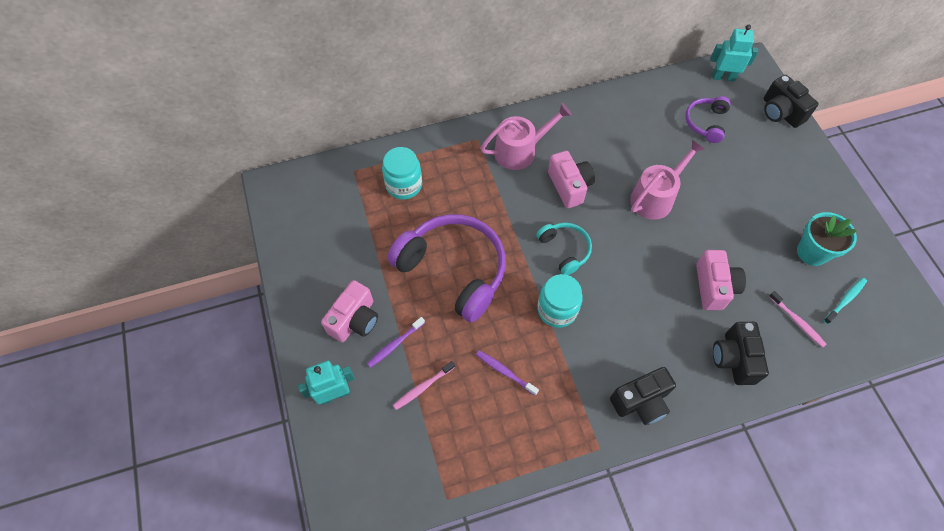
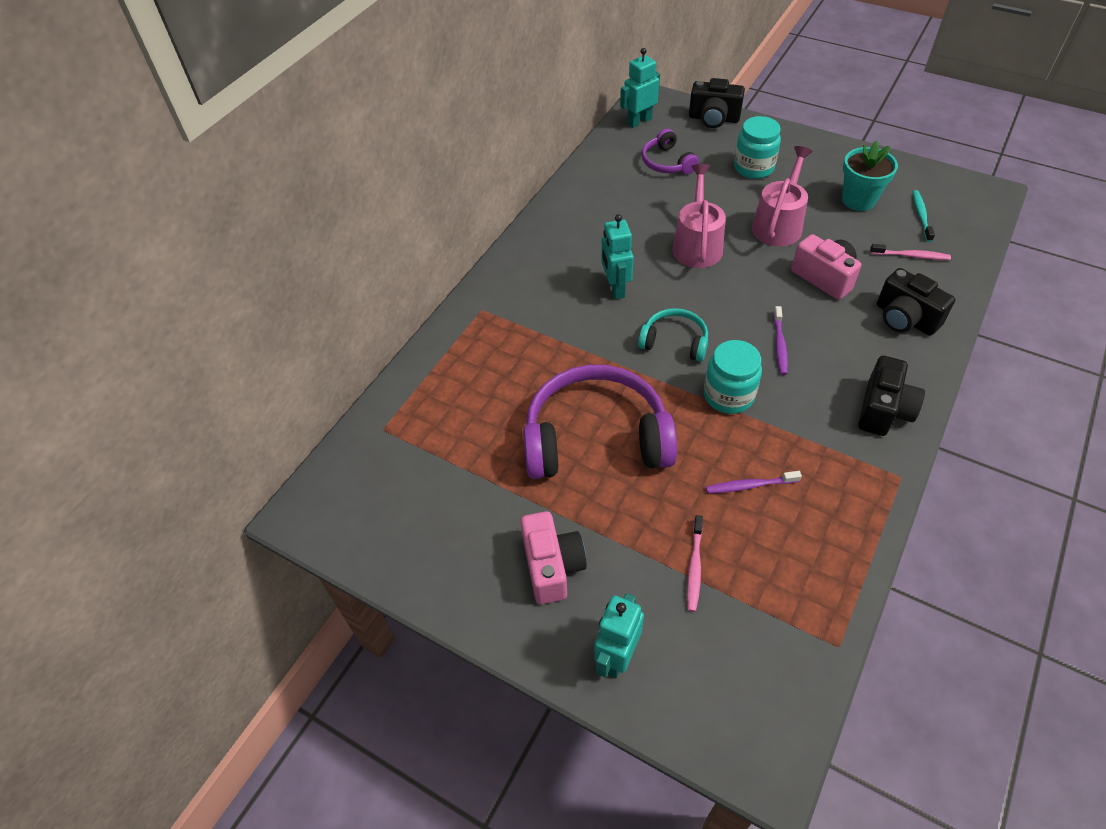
camera: 40 degrees left, 10 degrees down
purple toothbrush [367,317,425,368] -> purple toothbrush moved to [773,306,788,375]
turquoise jar [382,147,422,200] -> turquoise jar moved to [734,116,781,179]
pink watering can [480,103,572,170] -> pink watering can moved to [752,146,813,247]
pink camera [548,151,595,208] -> turquoise robot [601,214,634,299]

